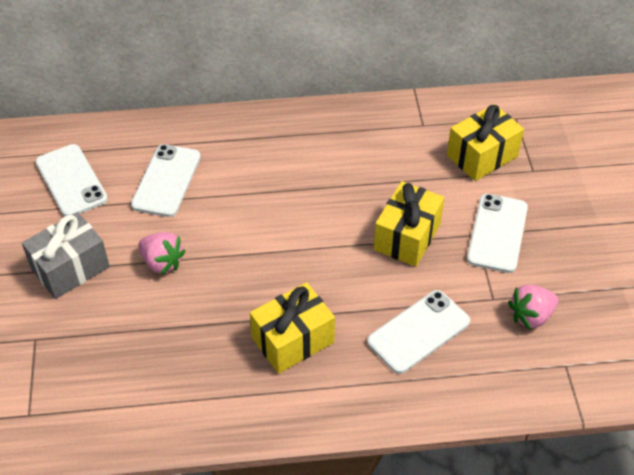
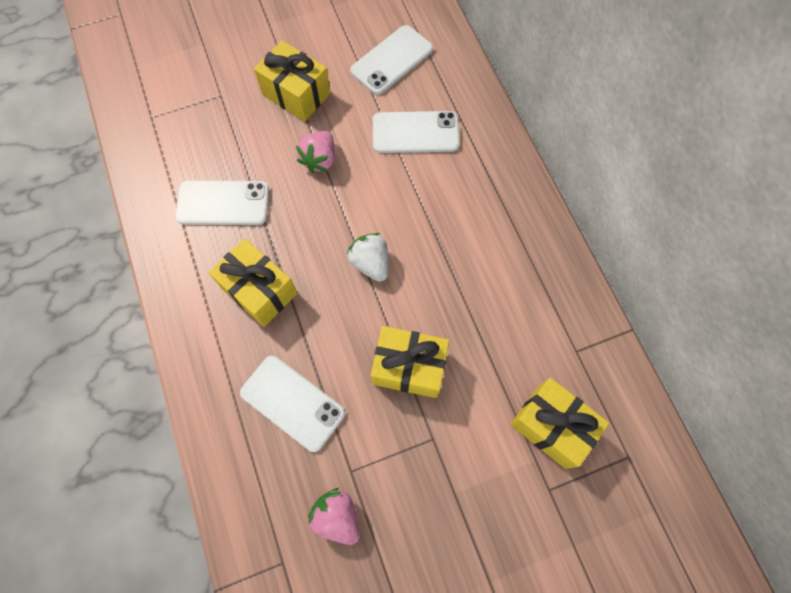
camera: 75 degrees right, 20 degrees up
grey gift [22,212,110,299] -> yellow gift [254,40,331,122]
white phone [467,194,528,273] -> white phone moved to [175,181,269,225]
none -> white strawberry [347,233,388,282]

